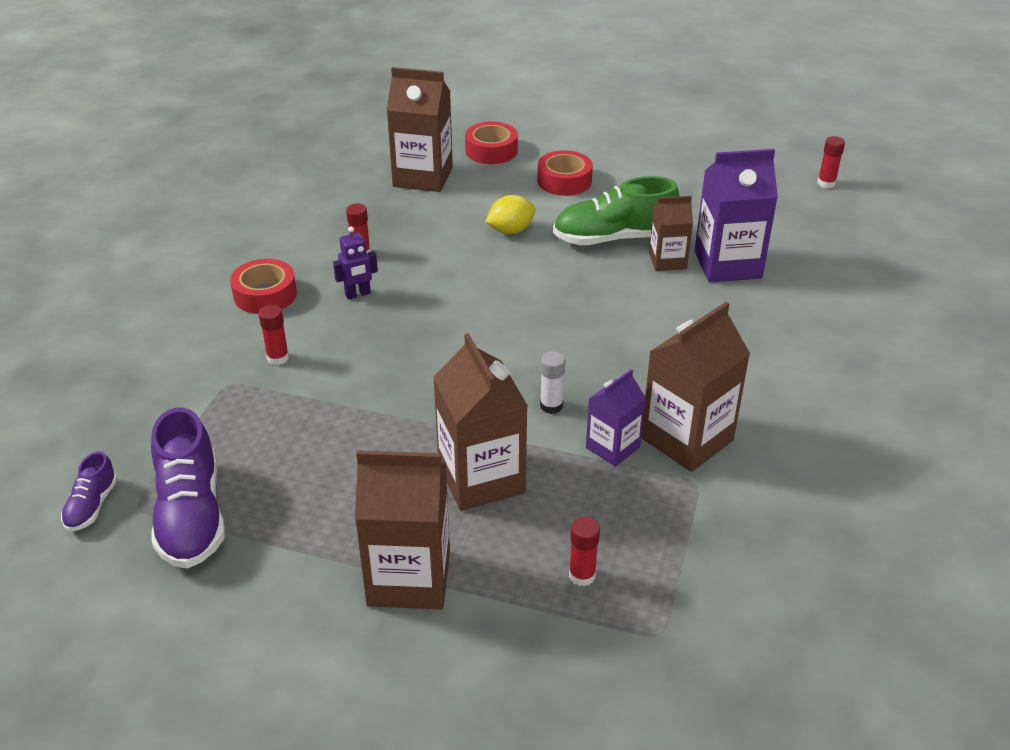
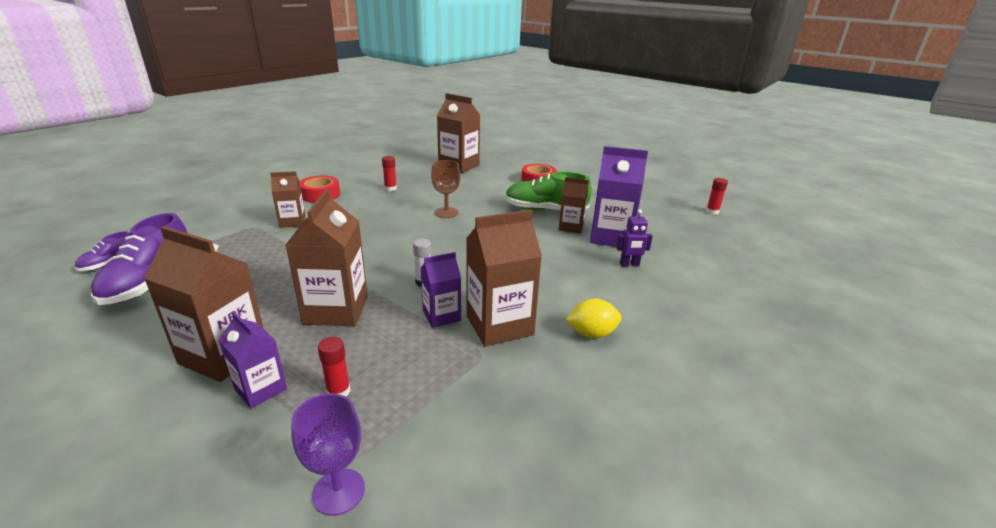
camera: 20 degrees right, 10 degrees down
red glue stick [259,305,289,365] -> brown carton [270,171,306,228]
purple robot [333,227,378,300] -> purple robot moved to [617,209,653,266]
red tape [465,122,518,164] -> none
yellow lemon [486,195,536,234] -> yellow lemon moved to [566,299,622,338]
none -> purple carton [219,311,287,408]
none -> purple goblet [291,393,365,516]
none -> brown goblet [431,160,460,218]

